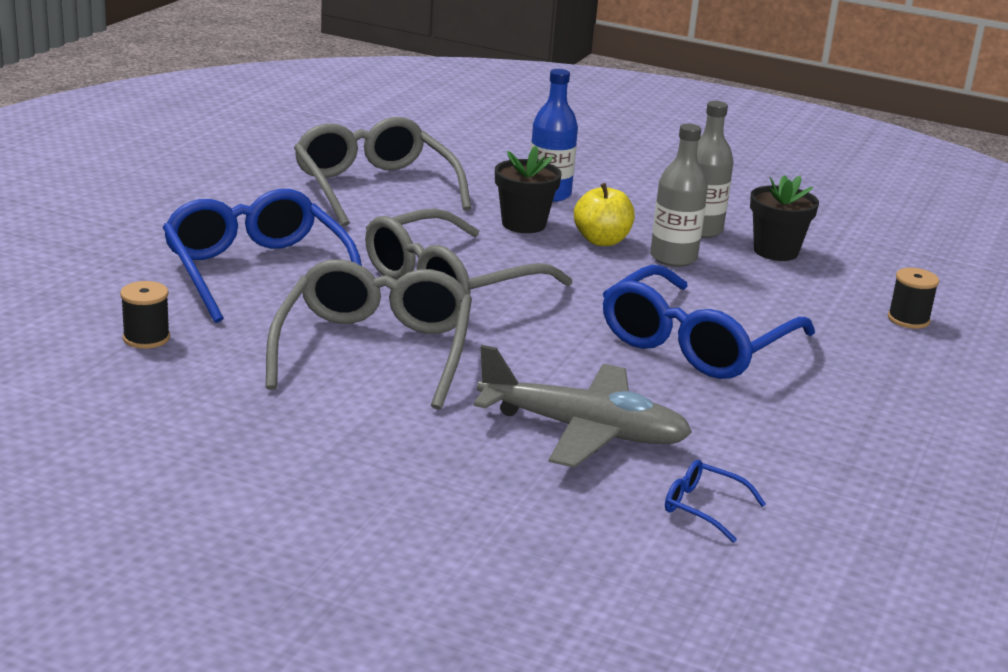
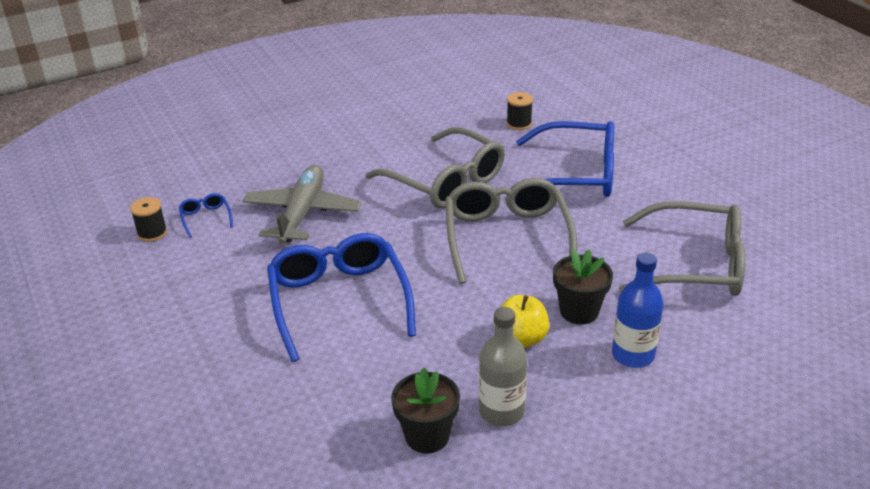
camera: 130 degrees right, 10 degrees up
grey plane [473,345,692,468] -> grey plane turned 135 degrees clockwise [243,165,361,244]
grey bottle [650,124,708,267] -> none
blue glasses [665,460,766,543] -> blue glasses turned 90 degrees counterclockwise [179,193,233,238]
black spool [888,268,939,329] -> black spool moved to [130,197,167,242]

